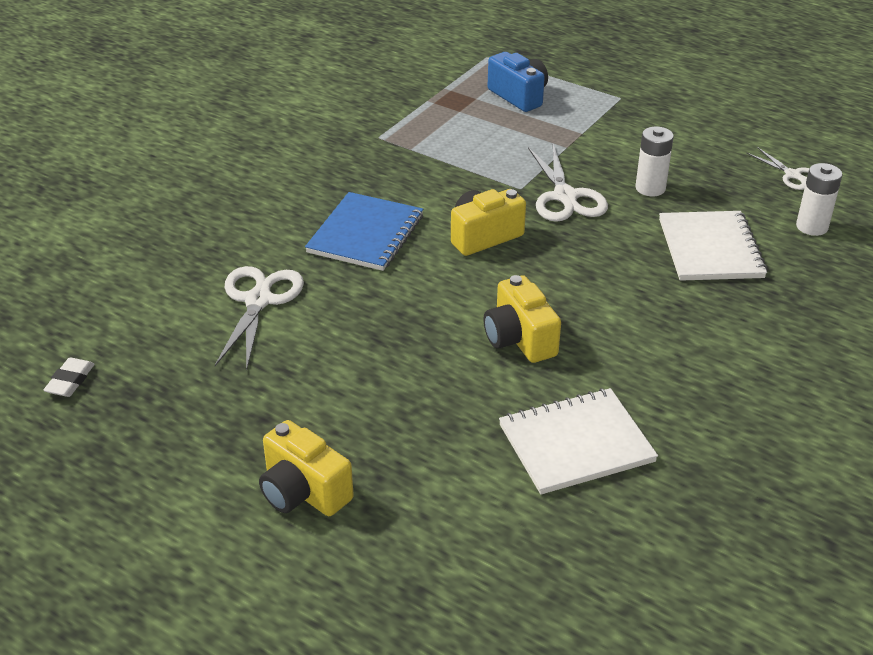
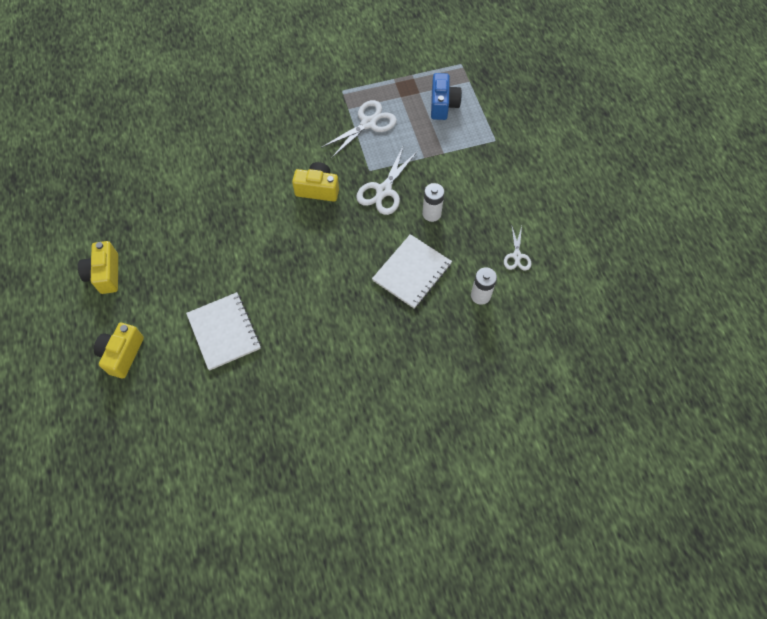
camera: 40 degrees right, 25 degrees up
white eraser [43,358,95,397] -> none
white scissors [215,266,304,371] -> white scissors moved to [321,100,397,158]
blue notebook [305,192,423,271] -> none
yellow camera [483,275,561,363] -> yellow camera moved to [94,323,144,378]
white notebook [499,388,658,494] -> white notebook turned 45 degrees clockwise [186,292,261,371]

